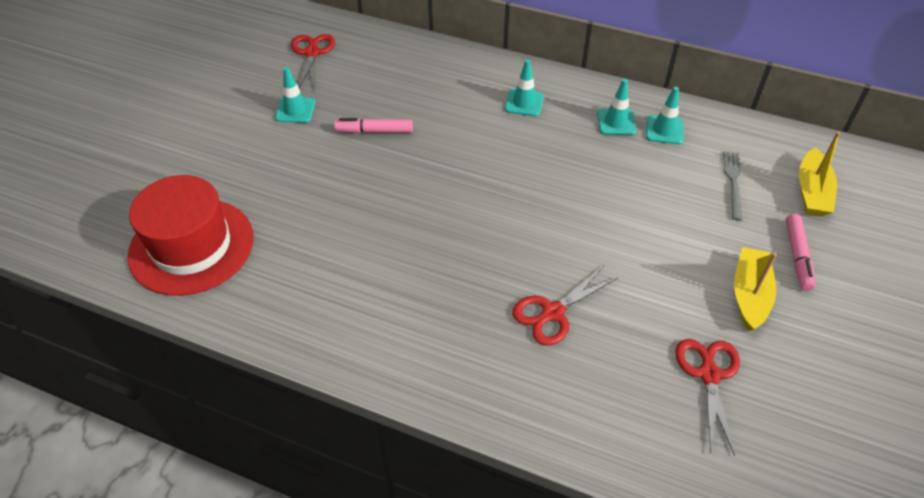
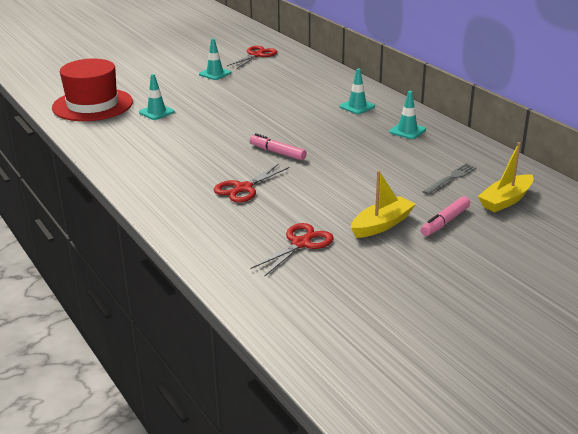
camera: 35 degrees right, 20 degrees down
pink marker [334,118,413,133] -> pink marker moved to [249,133,307,160]
red scissors [512,266,619,345] -> red scissors turned 45 degrees counterclockwise [214,164,290,203]
turquoise traffic cone [646,87,684,144] -> turquoise traffic cone moved to [139,74,175,120]

